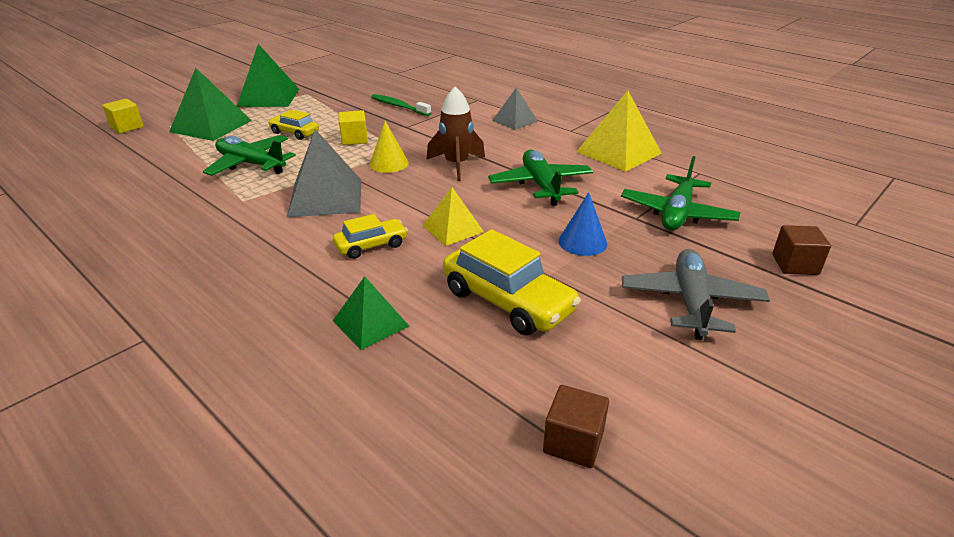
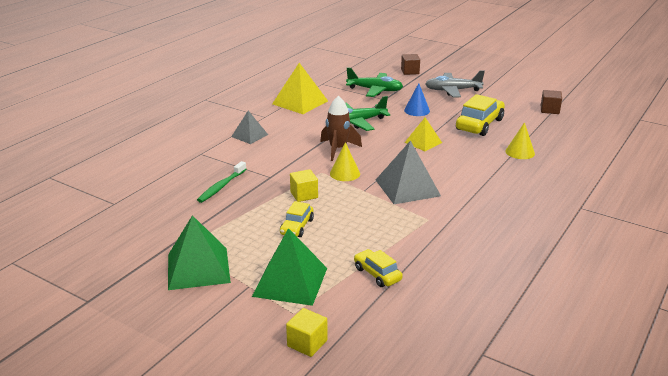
camera: 100 degrees left, 5 degrees down
green plane [203,135,296,176] -> none
yellow car [333,214,408,259] -> yellow car moved to [354,249,403,287]
green pyramid [333,276,409,350] -> yellow cone [506,122,535,159]

